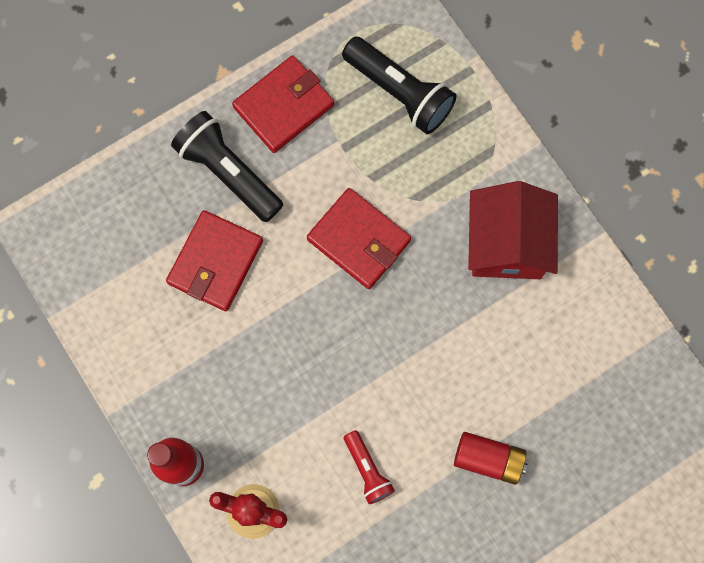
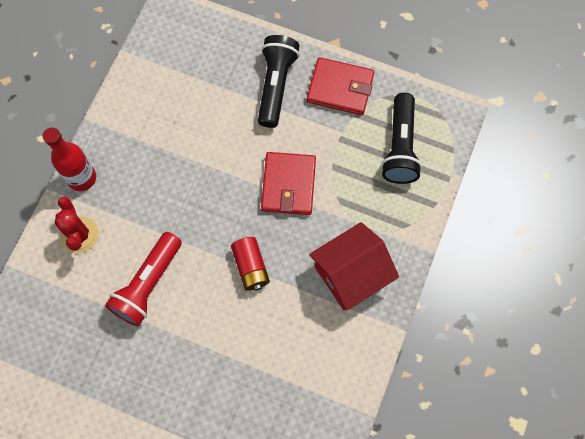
camera: 55 degrees right, 5 degrees down
red wallet [166,210,263,311] -> none
red flashlight [344,430,395,504] -> red flashlight [105,232,182,326], size x1.79
red battery [454,432,527,485] -> red battery moved to [231,237,270,291]

